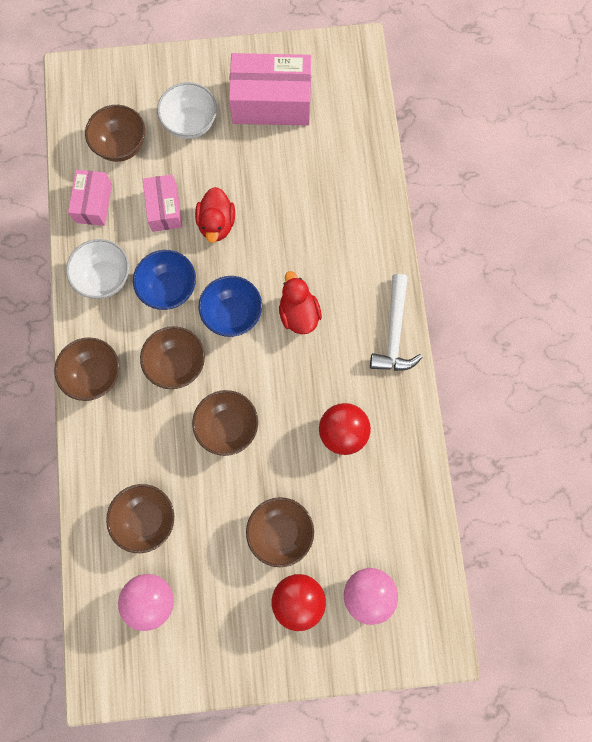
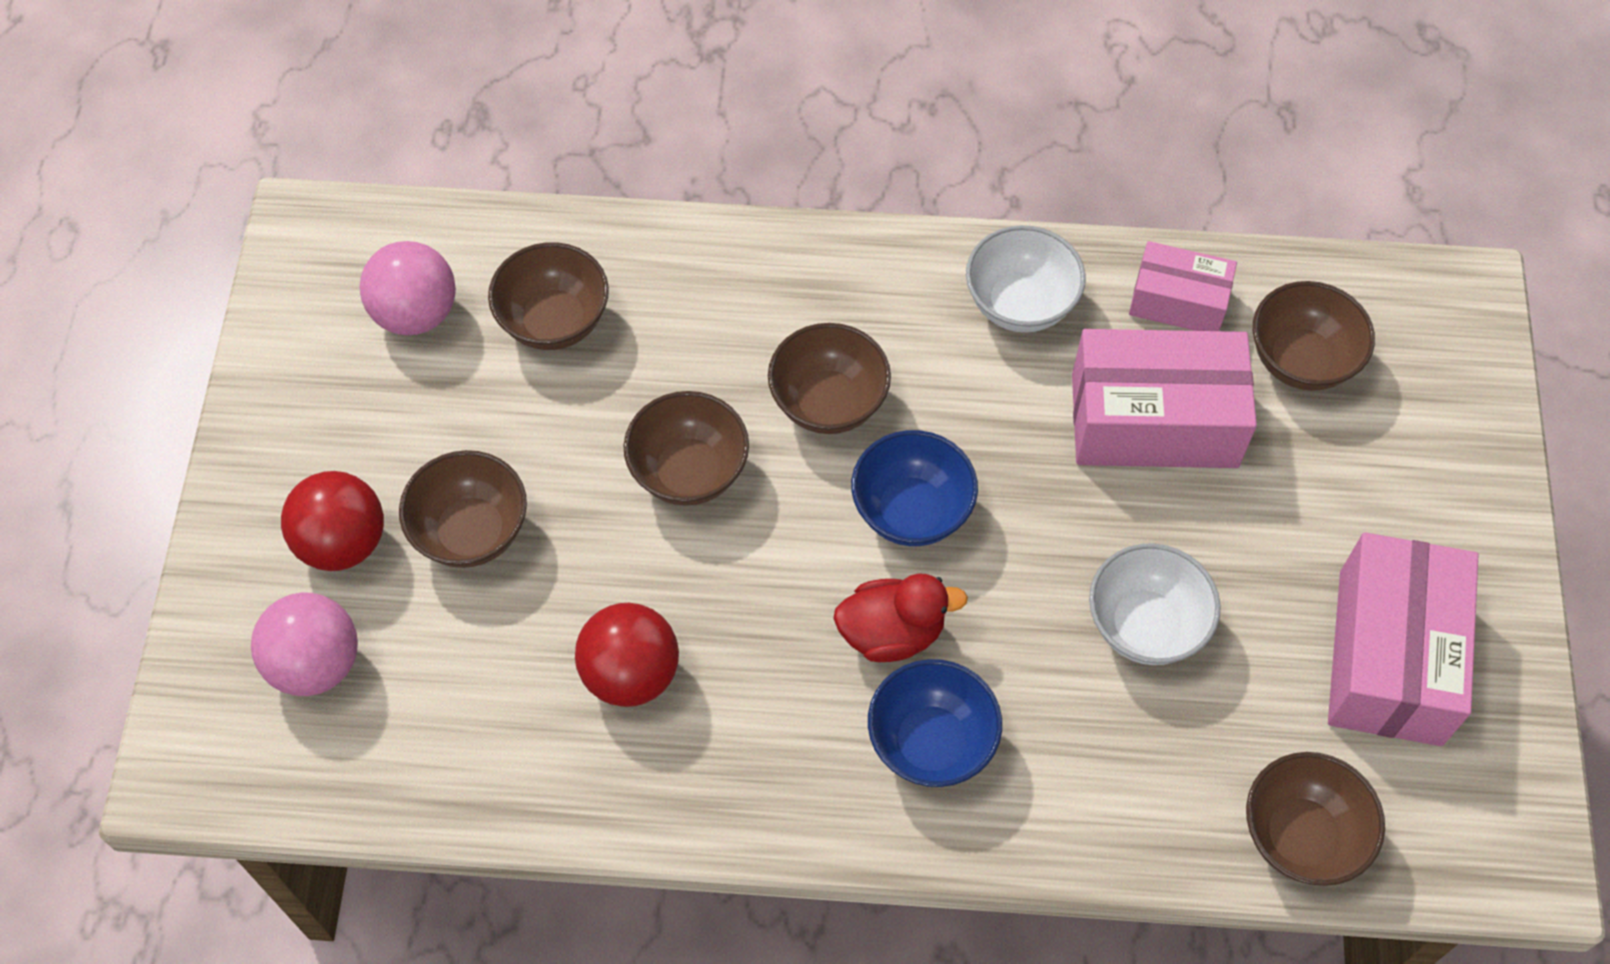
camera: 100 degrees right, 15 degrees down
brown bowl [54,337,119,401] -> brown bowl moved to [1246,752,1385,886]
blue bowl [133,250,196,310] -> blue bowl moved to [868,659,1002,787]
pink box [143,174,182,232] -> pink box [1072,329,1257,468], size x1.74
white bowl [157,82,217,139] -> white bowl moved to [1089,543,1221,665]
red duck [195,187,235,243] -> none
white hammer [370,274,423,371] -> none

